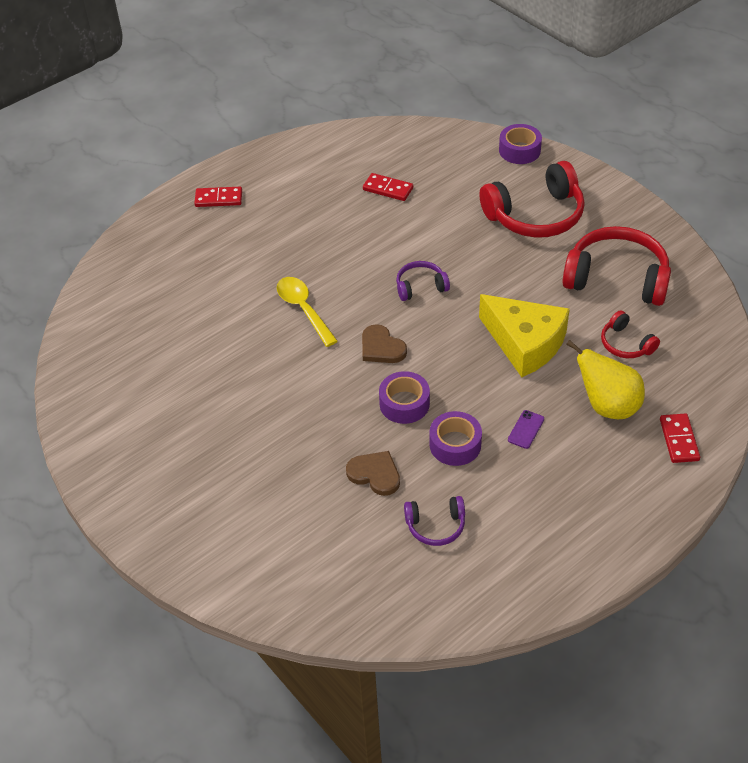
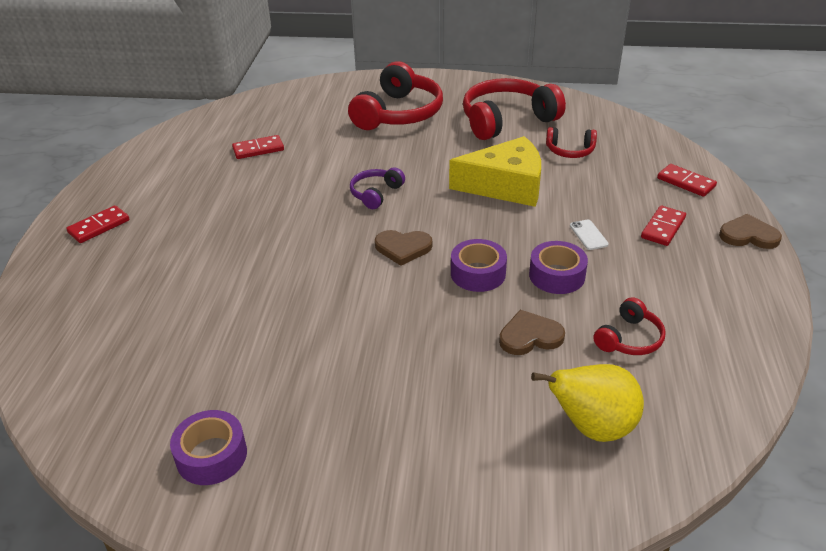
camera: 45 degrees left, 10 degrees down
yellow spoon [277,277,338,347] -> none
purple headphones [404,496,465,546] -> red headphones [593,297,666,355]
purple tape [499,124,542,164] -> purple tape moved to [170,410,247,485]
purple phone [508,410,544,449] -> white phone [570,220,609,250]
yellow pear [566,340,645,419] -> yellow pear moved to [531,364,644,442]
none -> red domino [641,205,686,246]
none -> brown heart [719,214,782,249]

